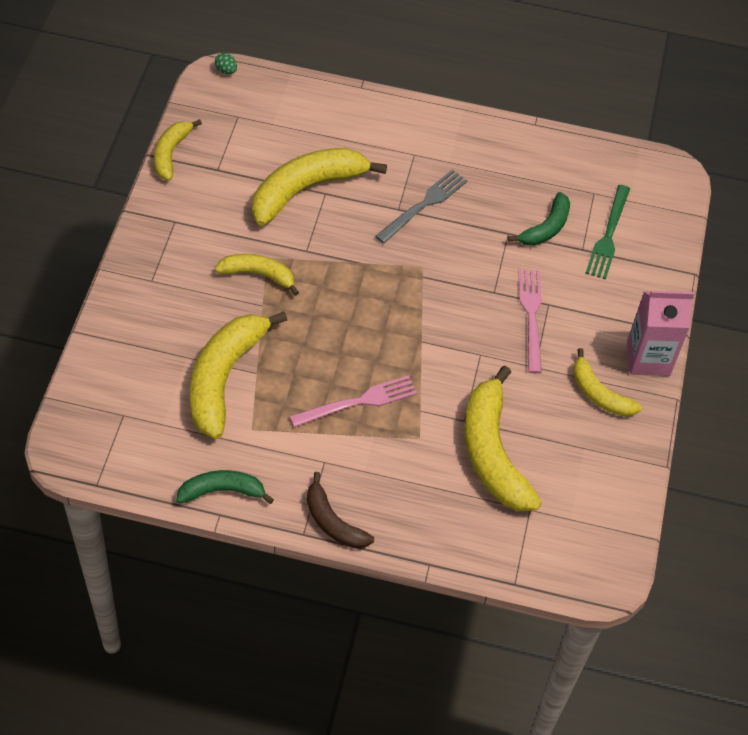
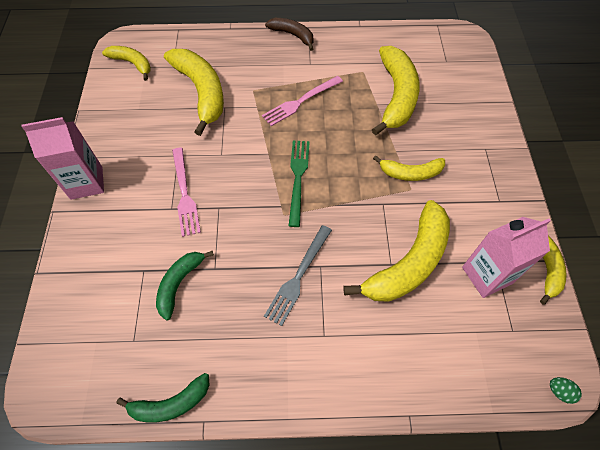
camera: 170 degrees right, 5 degrees up
green banana [176,470,274,504] -> green banana moved to [116,373,209,423]
yellow banana [573,348,642,417] -> yellow banana moved to [102,46,151,81]
green fork [585,185,630,280] -> green fork moved to [289,141,310,227]
none -> pink carton [462,217,551,298]

